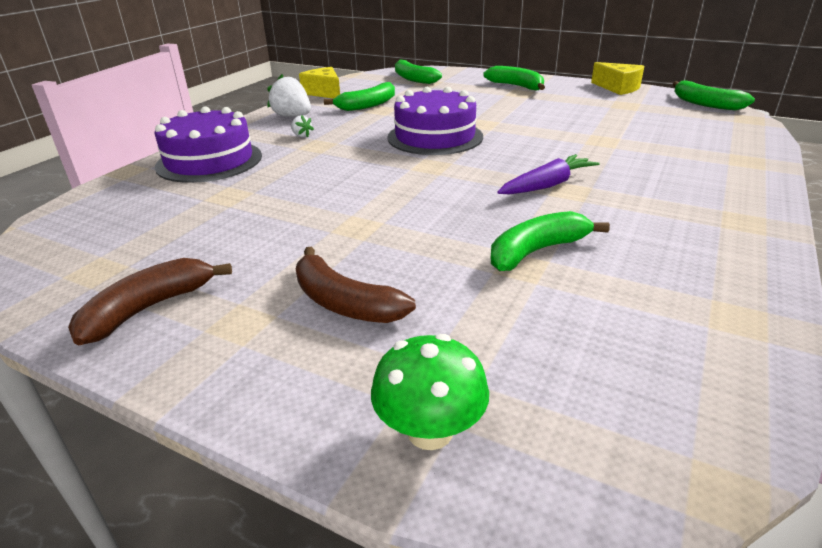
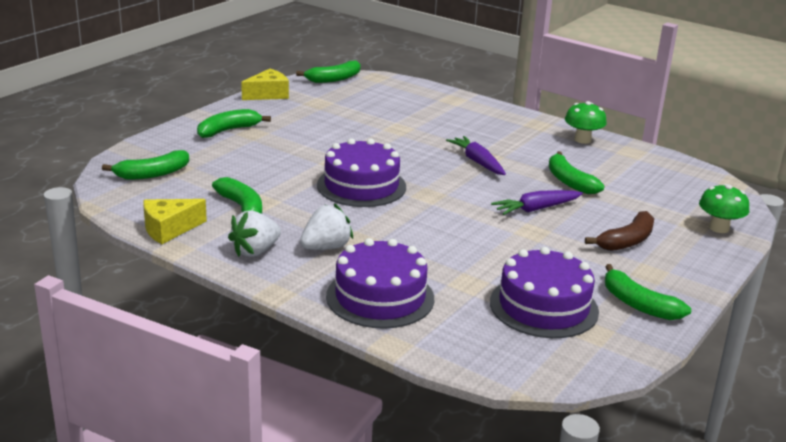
camera: 85 degrees left, 5 degrees down
brown banana [68,258,232,345] -> green banana [605,264,691,320]
white strawberry [291,115,314,137] -> white strawberry [300,203,353,250], size x2.01
none -> purple cake [490,247,599,338]
none -> purple carrot [491,190,583,215]
none -> green mushroom [565,101,607,144]

